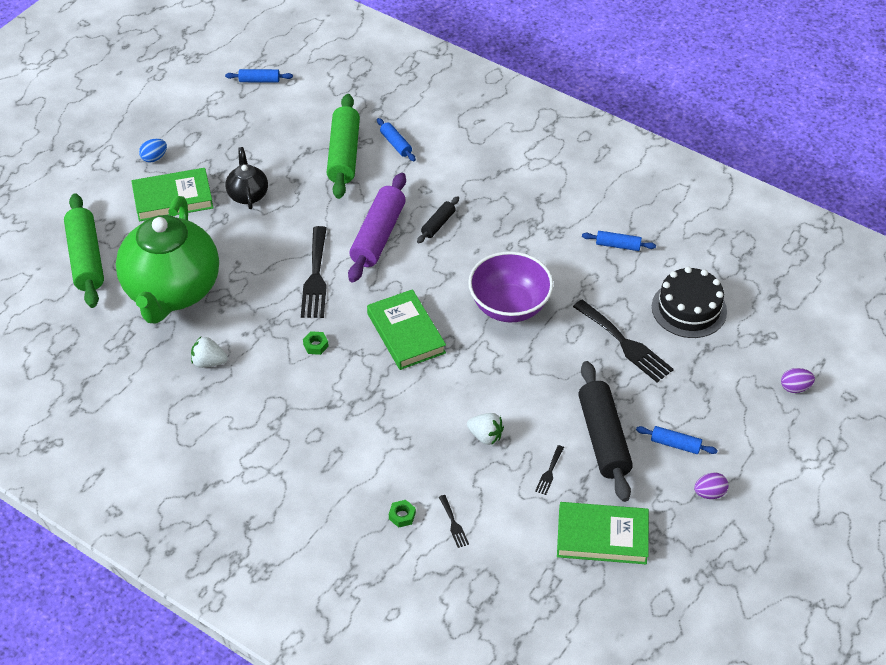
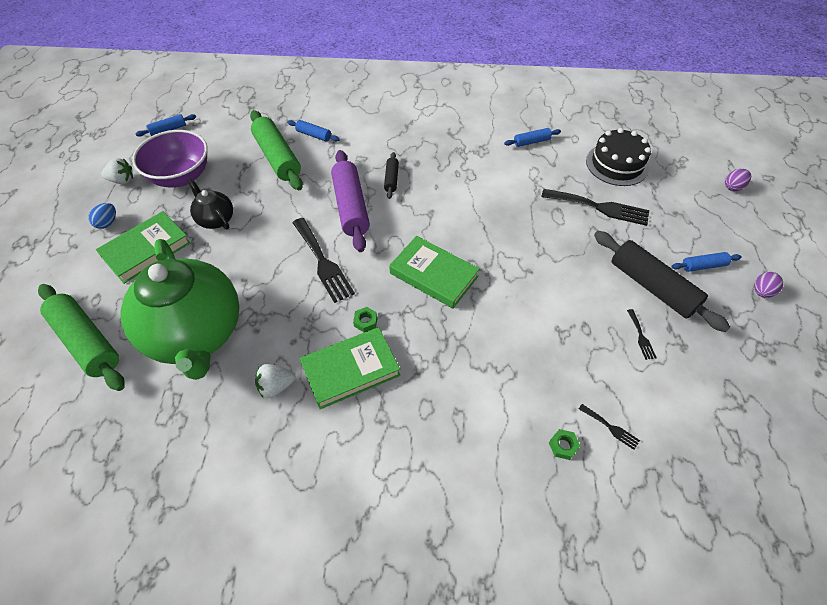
camera: 30 degrees left, 5 degrees up
white strawberry [467,413,504,445] -> white strawberry moved to [101,158,133,184]
purple bowl [468,251,553,322] -> purple bowl moved to [132,130,208,187]
green book [557,502,649,564] -> green book moved to [300,327,401,409]

